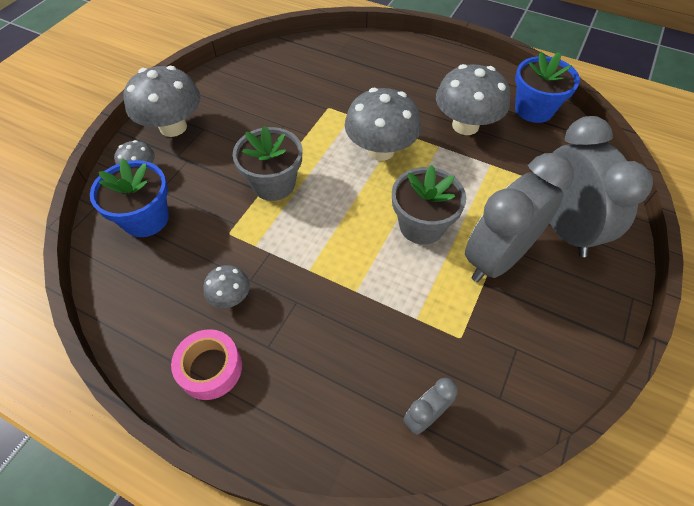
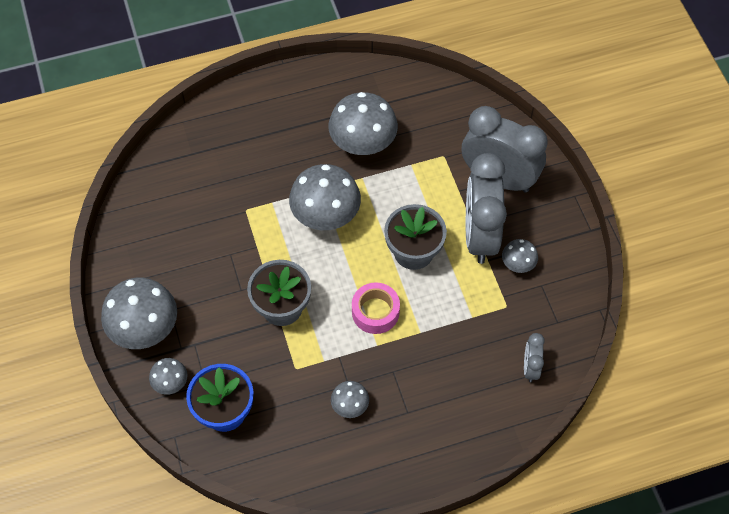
camera: 45 degrees left, 5 degrees up
pink tape [171,329,242,400] -> pink tape moved to [352,282,400,334]
blue flower pot [515,52,580,123] -> none
none -> grey mushroom [502,239,538,273]

